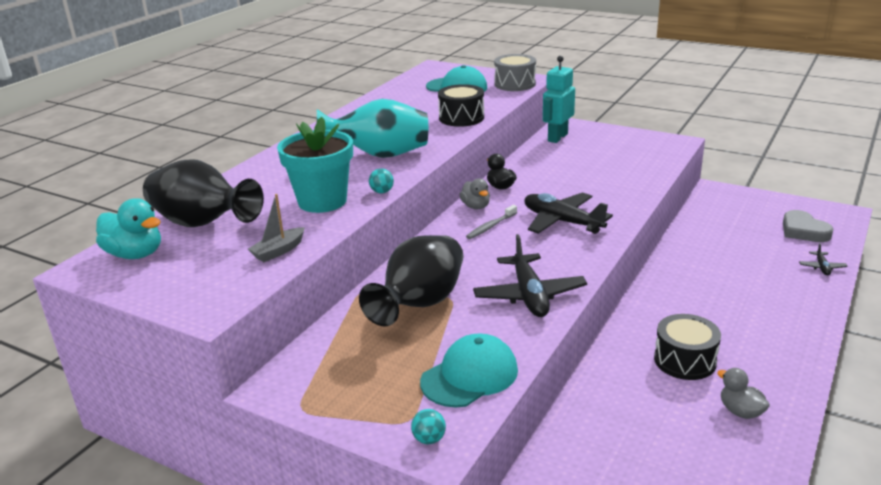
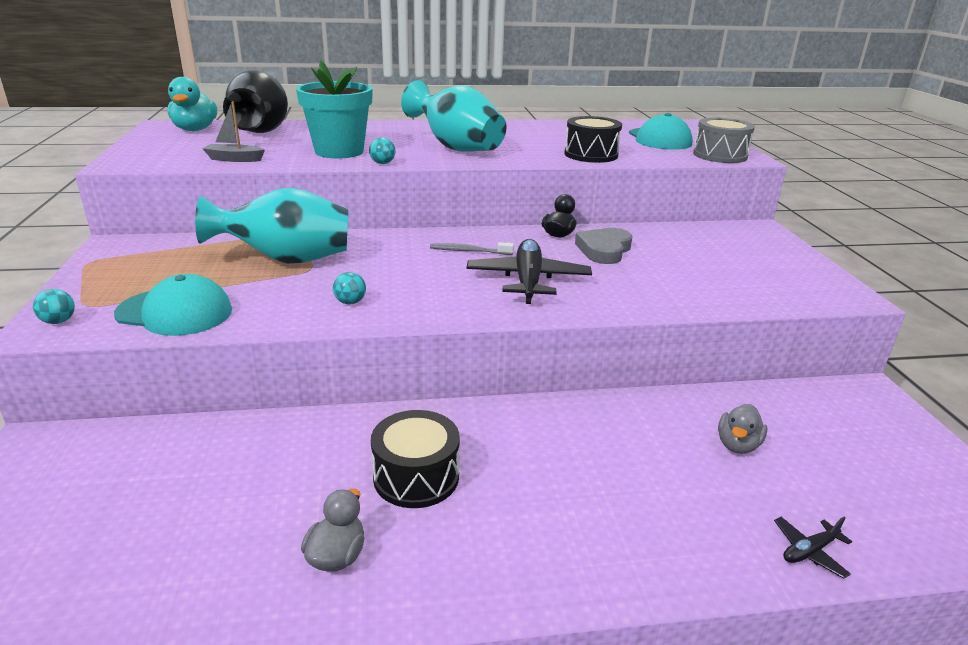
camera: 50 degrees right, 0 degrees up
black vase [359,235,463,326] -> turquoise vase [195,187,348,264]
grey duck [459,178,490,209] -> grey duck moved to [718,404,767,454]
black plane [473,234,587,317] -> turquoise ball [333,272,366,305]
turquoise robot [543,56,575,143] -> none
grey heart [783,210,833,242] -> grey heart moved to [575,228,633,264]

